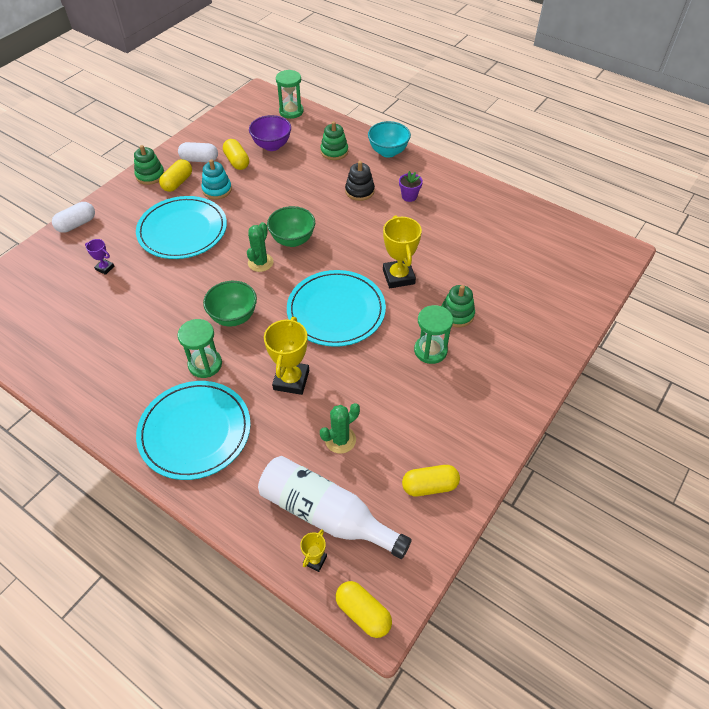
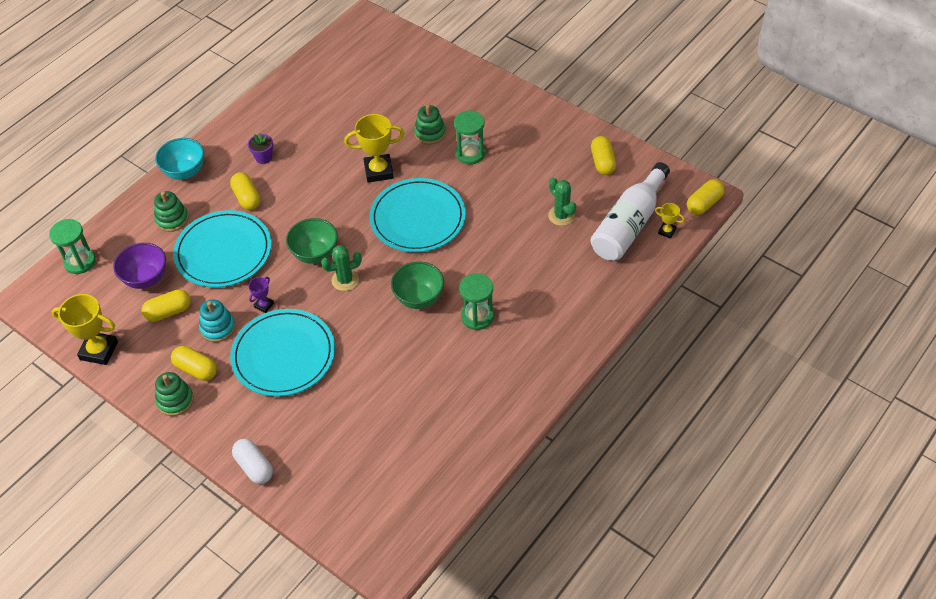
camera: 85 degrees left, 0 degrees up
purple trophy [85,239,114,275] -> purple trophy moved to [249,277,274,313]
turquoise plate [136,381,251,480] -> turquoise plate moved to [173,210,271,287]
white capsule [178,142,218,162] -> none
green cactus [247,222,273,272] -> green cactus turned 45 degrees counterclockwise [321,245,362,291]
yellow trophy [264,317,309,395] -> yellow trophy moved to [51,294,118,365]
black stacking toy [345,161,375,201] -> yellow capsule [230,172,260,210]

